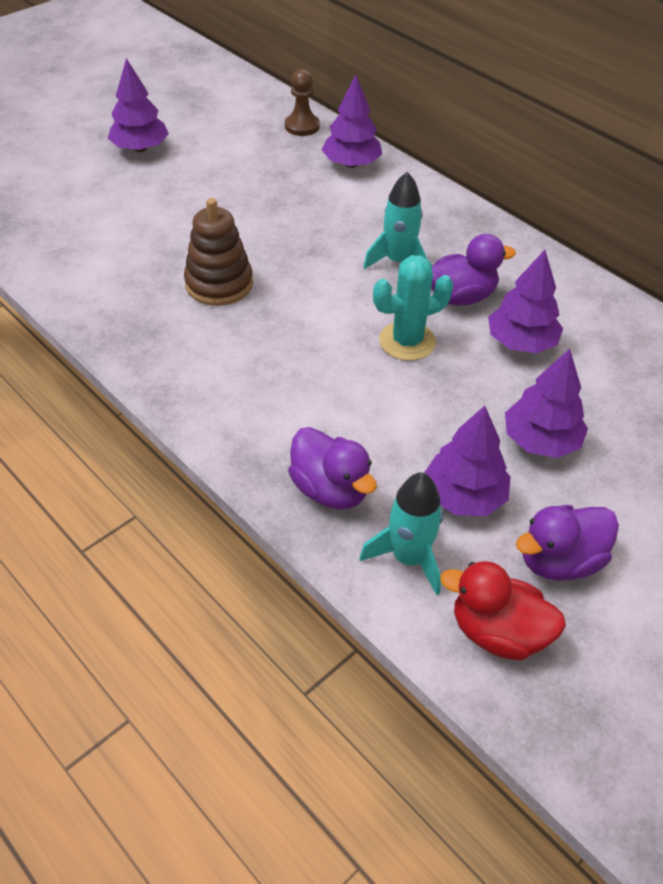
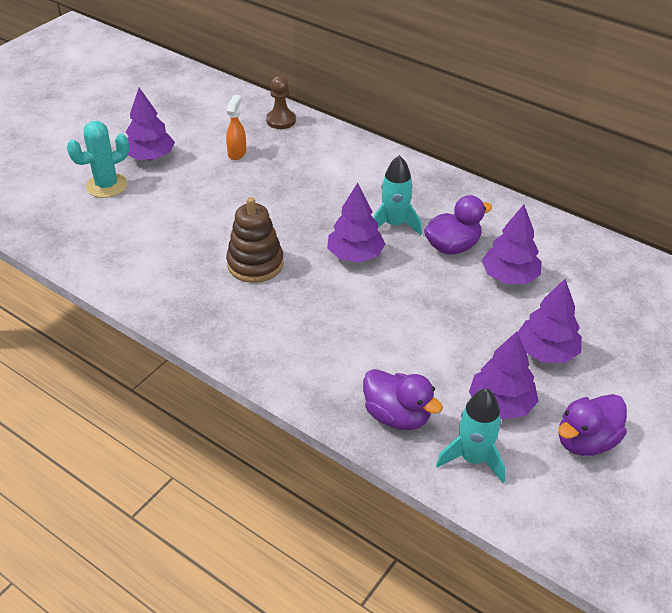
camera: 10 degrees left, 5 degrees down
purple tree [322,74,382,168] -> purple tree moved to [327,183,385,263]
turquoise cactus [373,255,453,361] -> turquoise cactus moved to [67,121,129,198]
red duck [440,561,566,661] -> none
none -> orange spray bottle [226,95,246,160]

